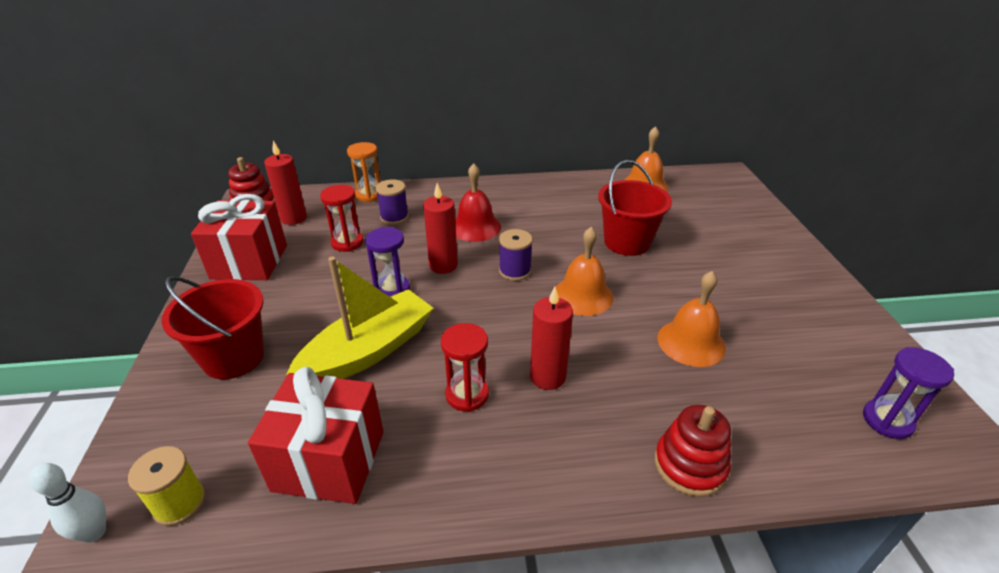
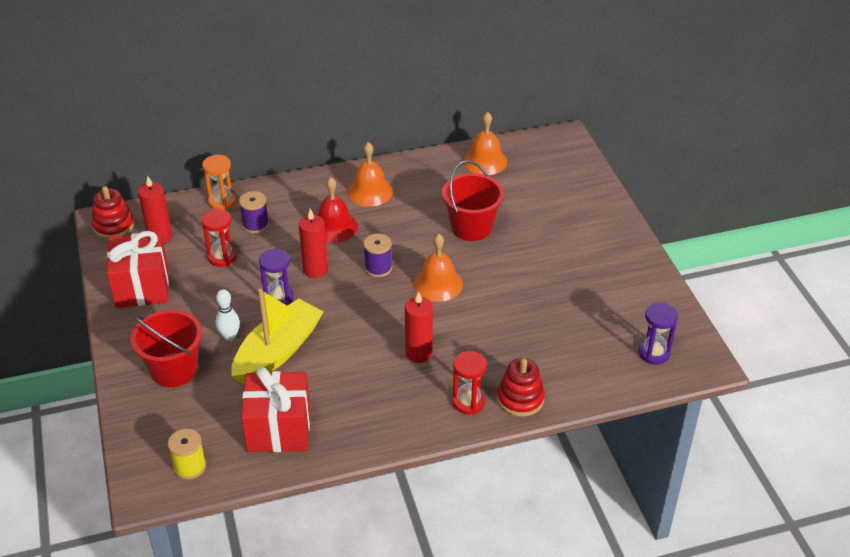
camera: 10 degrees left, 5 degrees up
white bowling pin [29,463,106,543] -> white bowling pin moved to [216,289,240,341]
red hourglass [441,323,489,412] -> red hourglass moved to [452,351,487,415]
orange bell [658,271,726,367] -> orange bell moved to [347,142,393,207]

